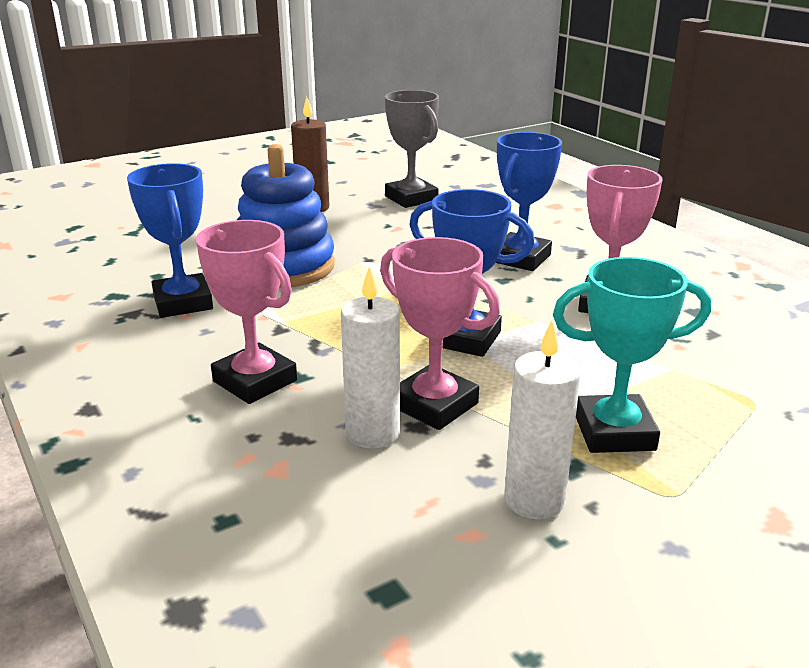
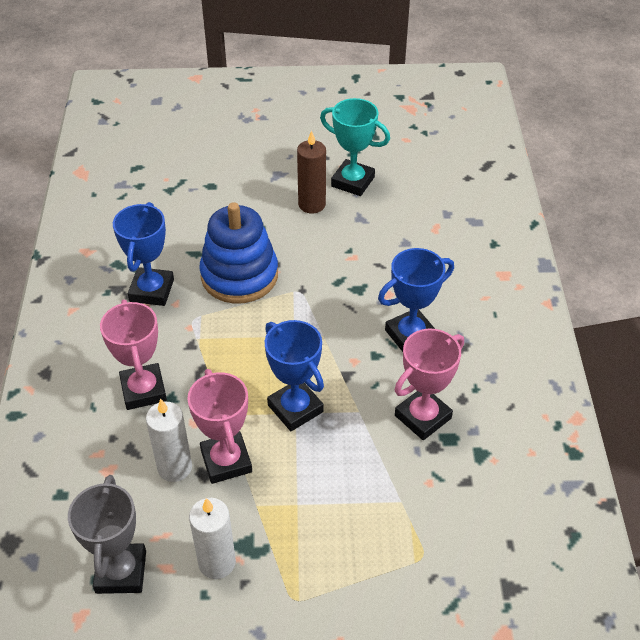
camera: 30 degrees right, 20 degrees up
grey trophy [385,90,439,208] -> grey trophy moved to [68,475,146,594]
turquoise trophy [553,257,711,453] -> turquoise trophy moved to [320,98,390,196]

